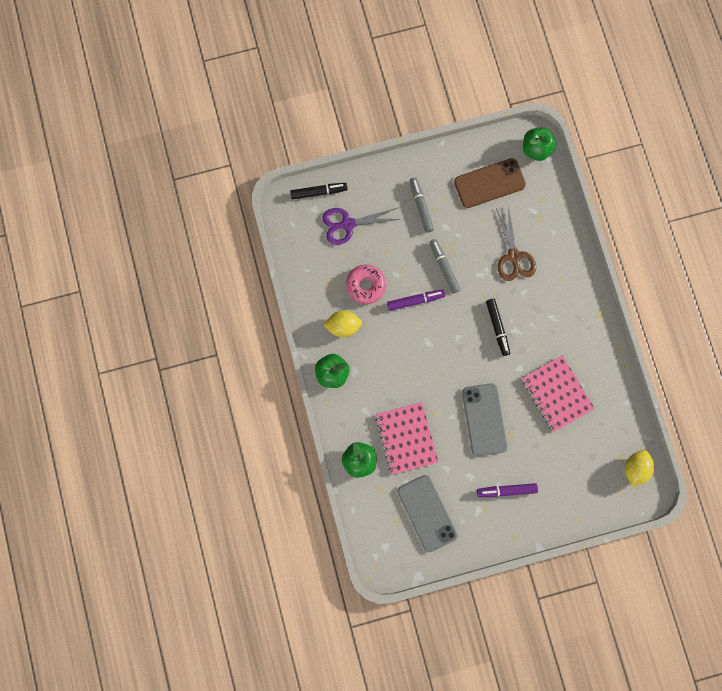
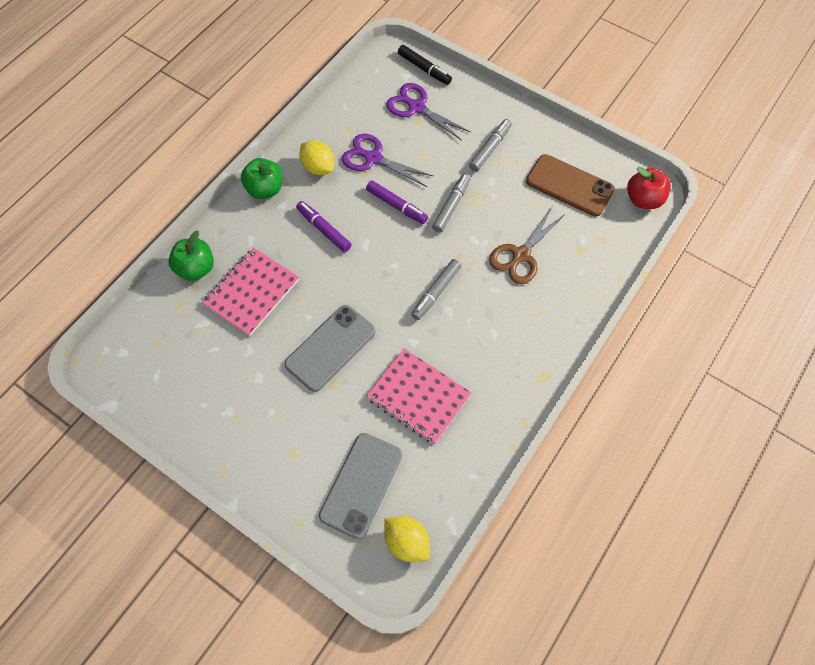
camera: 50 degrees right, 15 degrees down
pink donut [346,265,386,304] -> purple scissors [342,134,434,187]
grey phone [397,475,458,552] -> grey phone moved to [319,433,402,539]
purple marker [477,483,538,497] -> purple marker moved to [296,201,352,252]
black marker [486,299,510,356] -> grey marker [411,259,461,320]
pink notebook [522,355,595,432] -> pink notebook turned 75 degrees counterclockwise [366,348,471,444]
green apple [523,127,556,161] -> red apple [627,167,671,209]
yellow lemon [625,450,654,487] -> yellow lemon turned 60 degrees clockwise [384,517,430,562]

